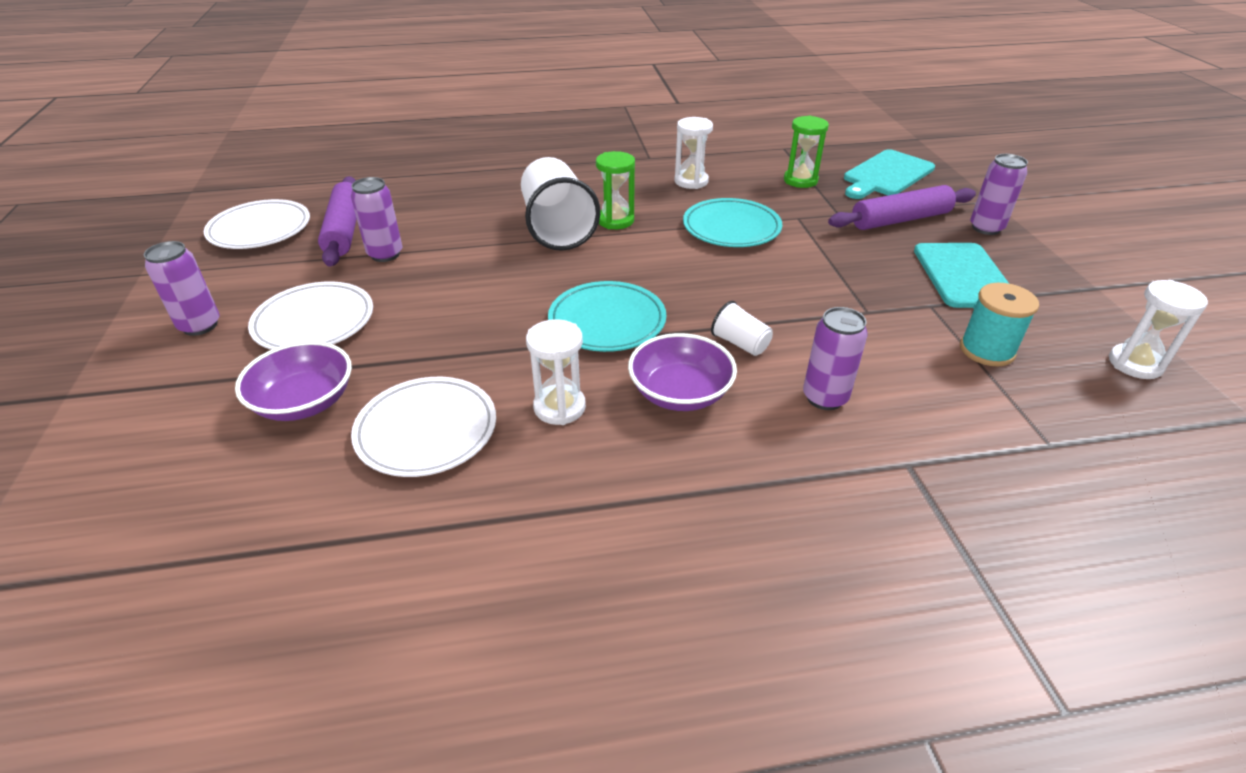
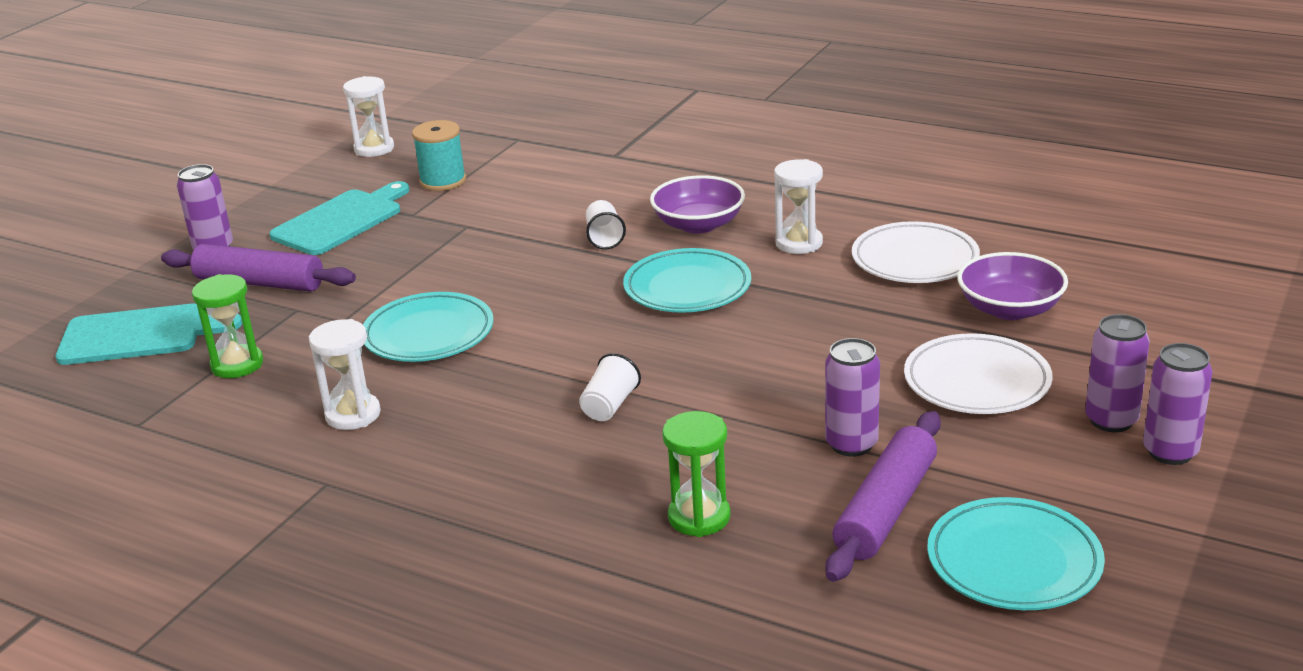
camera: 140 degrees left, 10 degrees down
white plate [203,199,310,249] -> turquoise plate [927,497,1105,610]
white cup [521,157,600,251] -> white cup [579,353,641,421], size x0.45
green hourglass [596,151,635,229] -> green hourglass moved to [662,411,731,537]
purple can [803,307,868,410] -> purple can moved to [1143,343,1212,465]

